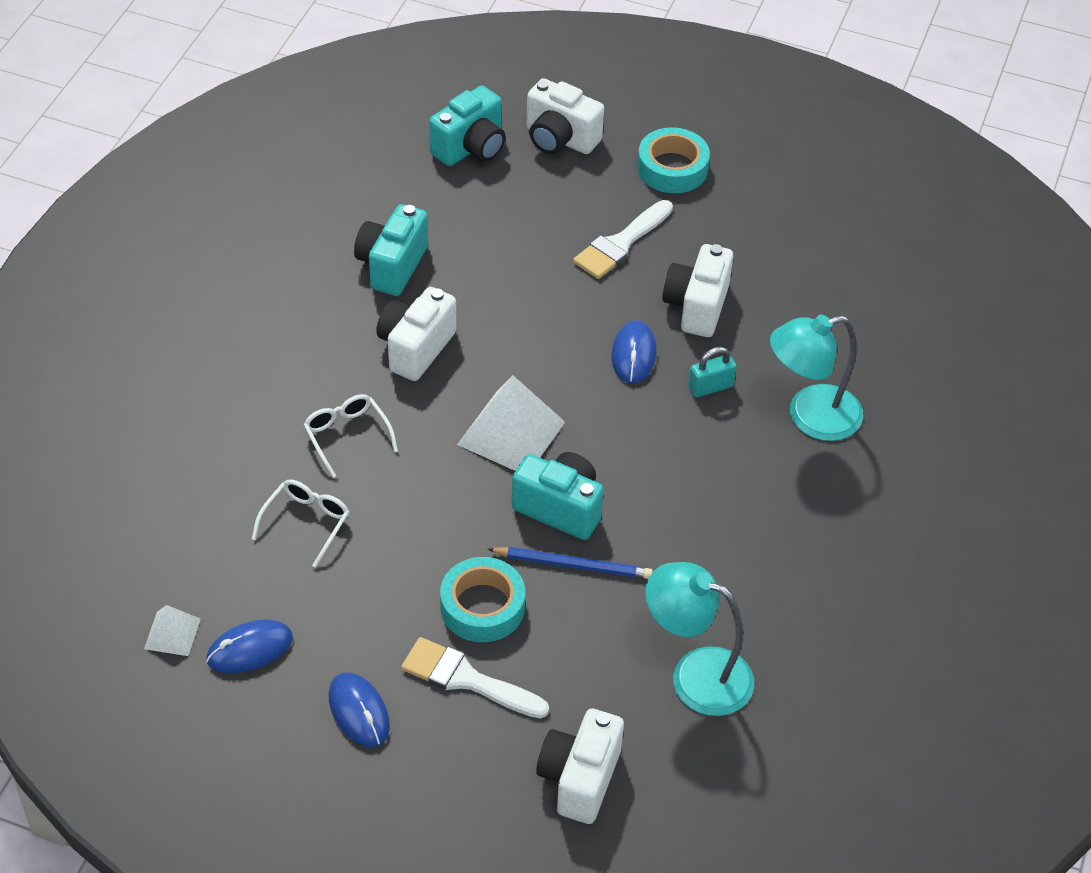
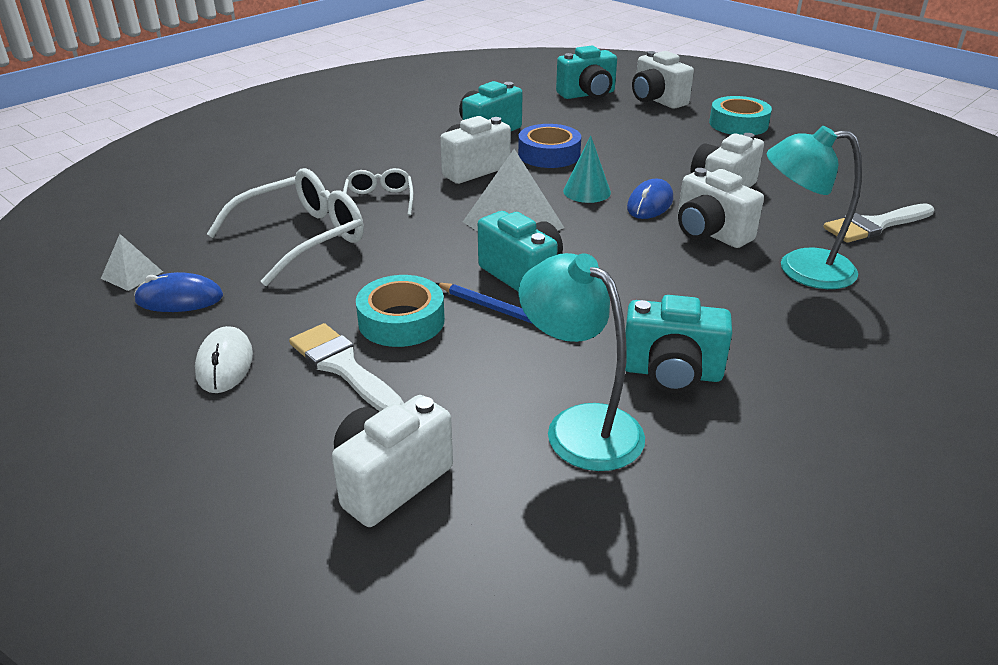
camera: 25 degrees right, 15 degrees down
white glasses [252,479,349,568] -> white glasses [207,168,364,286], size x1.82
blue mouse [329,672,390,747] -> white mouse [195,326,253,393]
white brush [573,200,673,279] -> white brush moved to [823,203,934,243]
turquoise padlock [688,347,737,398] -> white camera [677,168,764,248]
none -> blue tape [518,124,581,168]
none -> turquoise cone [563,136,611,203]
none -> turquoise camera [625,295,732,393]

